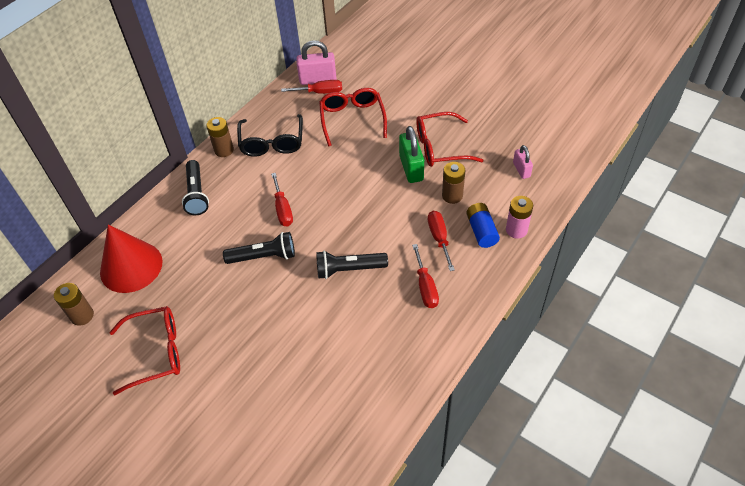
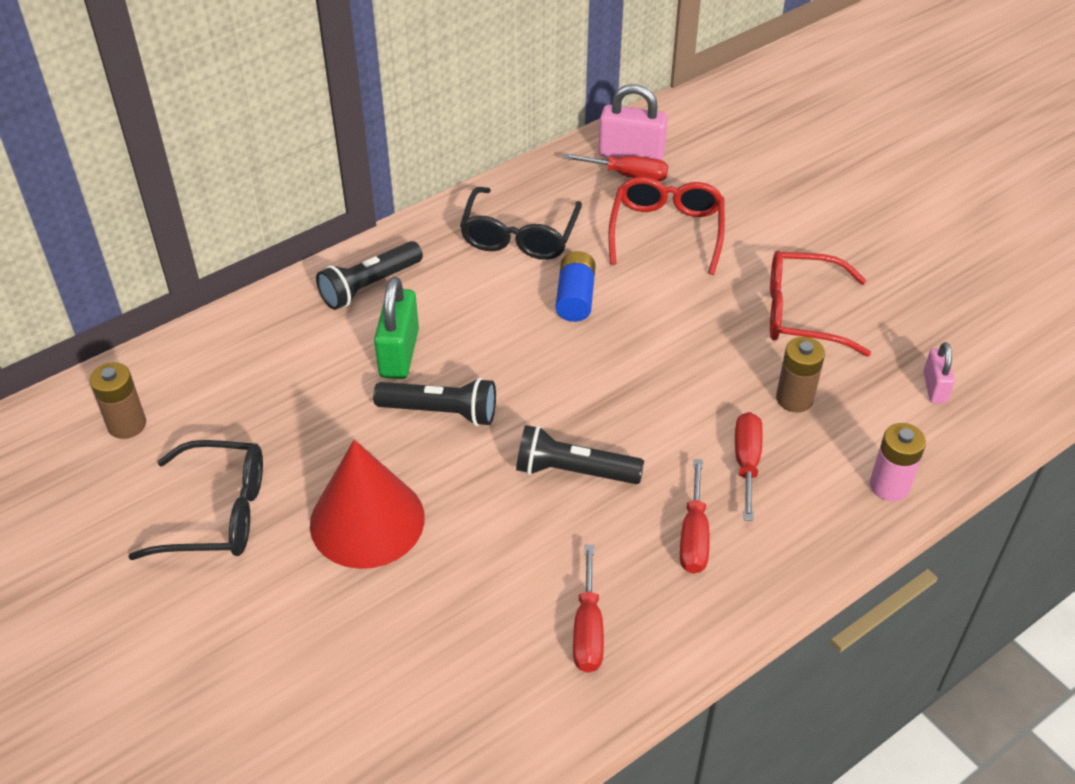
camera: 15 degrees right, 5 degrees down
red cone [100,224,162,293] -> red cone moved to [310,440,425,569]
red glasses [110,306,180,396] -> black glasses [128,440,263,560]
black flashlight [182,160,209,215] -> black flashlight turned 45 degrees clockwise [316,241,423,310]
brown battery [206,117,234,157] -> none
red screwdriver [271,173,293,226] -> red screwdriver moved to [573,545,604,673]
green padlock [399,126,424,183] -> green padlock moved to [374,277,419,379]
blue battery [466,203,500,248] -> blue battery moved to [556,251,596,322]

